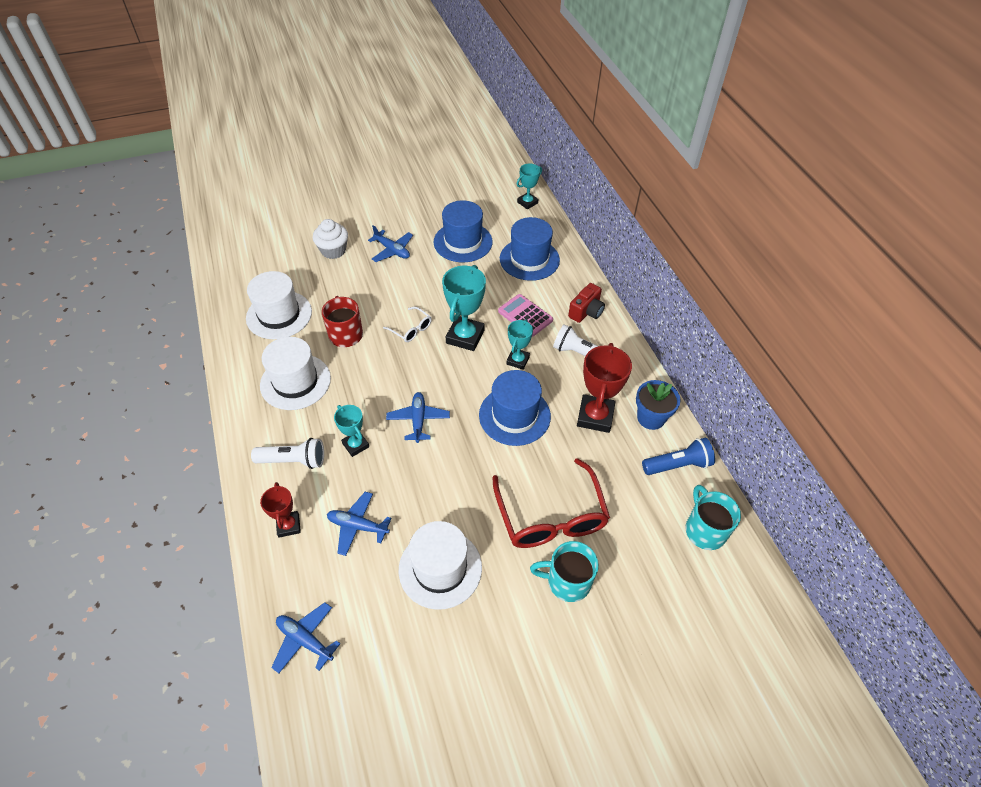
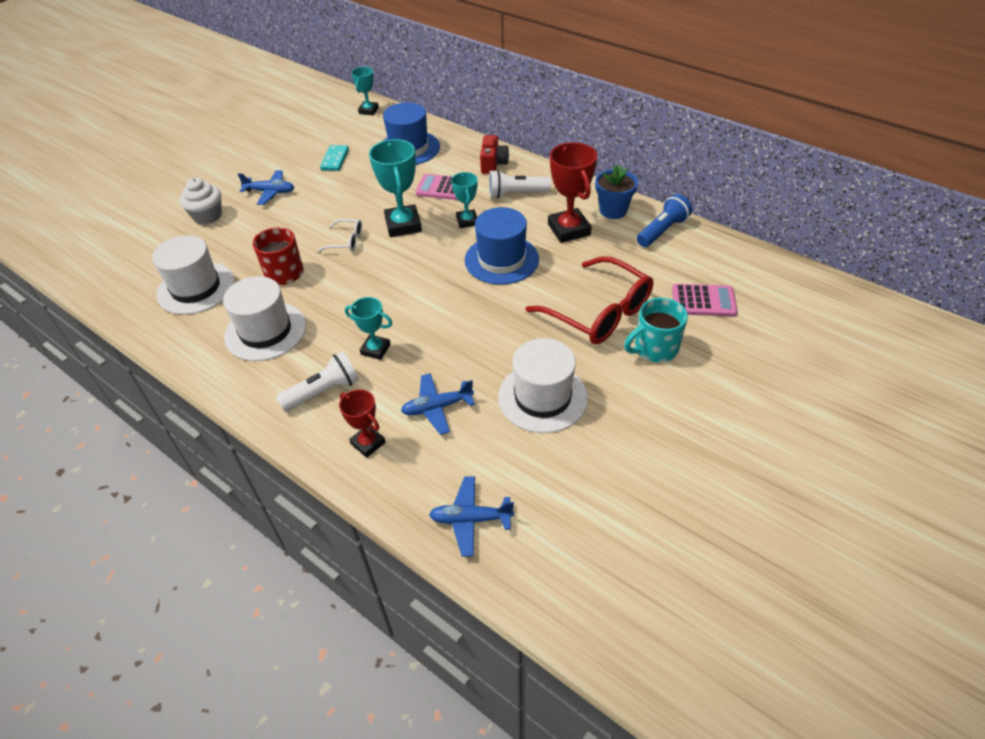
camera: 30 degrees left, 5 degrees down
blue plane [386,392,450,443] -> none
blue hat [434,200,493,262] -> turquoise domino [320,145,349,171]
turquoise mug [685,485,741,550] -> none
none -> pink calculator [672,284,738,316]

